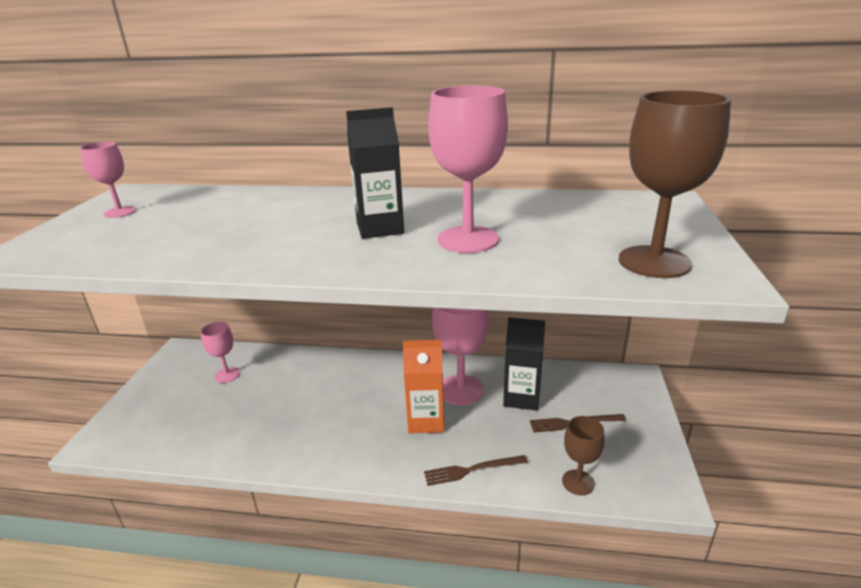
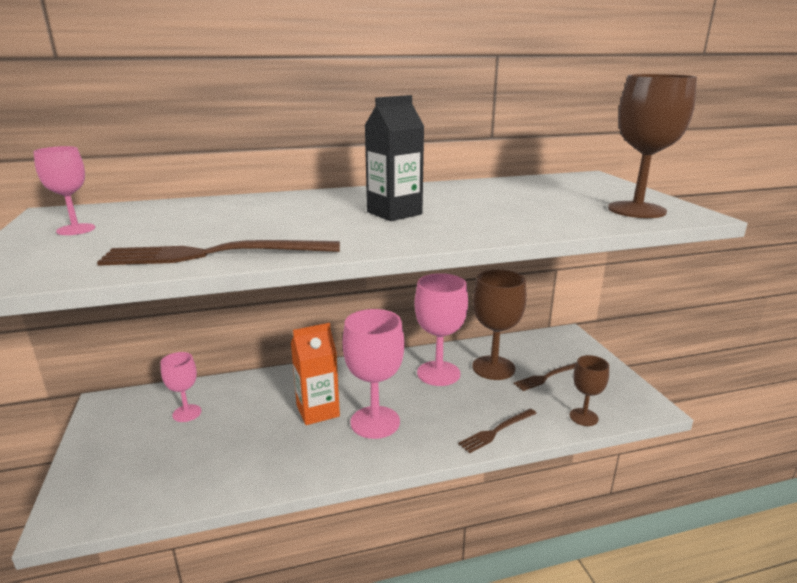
camera: 25 degrees left, 5 degrees down
orange carton [403,340,444,433] -> orange carton moved to [291,323,340,425]
pink goblet [428,86,508,253] -> pink goblet moved to [343,309,405,439]
black carton [503,317,545,411] -> brown goblet [472,269,527,380]
none -> brown fork [97,240,340,266]

